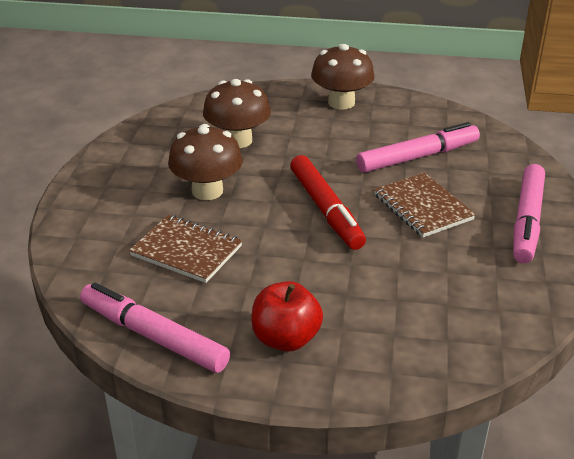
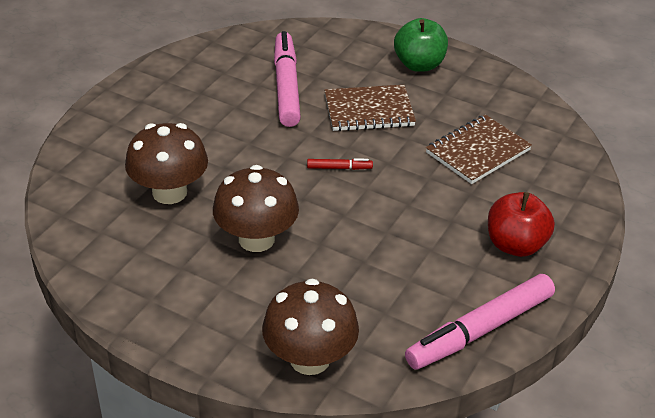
camera: 70 degrees left, 5 degrees up
brown notebook [129,215,242,283] -> brown notebook moved to [426,115,532,184]
red marker [290,155,366,250] -> red marker [307,158,373,170], size x0.43
brown mushroom [311,44,375,110] -> brown mushroom moved to [262,279,359,375]
pink marker [513,164,545,264] -> green apple [394,18,448,72]

